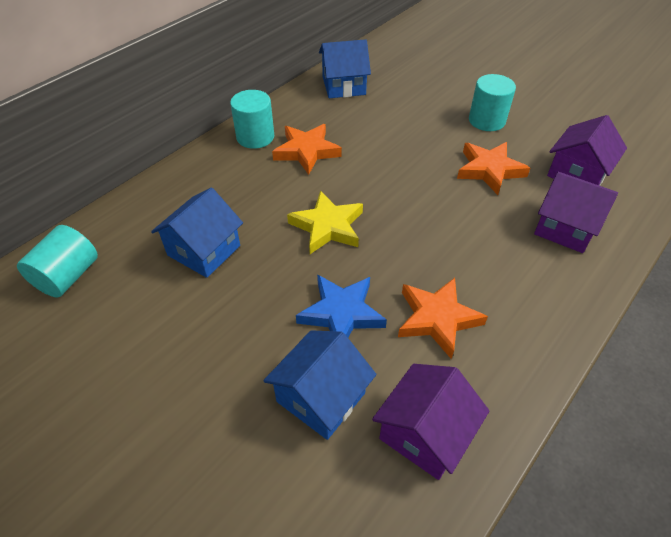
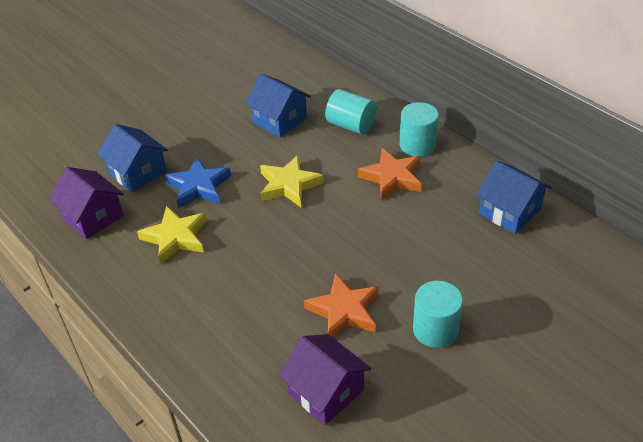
camera: 100 degrees right, 5 degrees down
turquoise cylinder [17,225,98,298] -> turquoise cylinder moved to [325,89,377,134]
blue house [319,39,371,98] -> blue house turned 45 degrees counterclockwise [476,160,551,234]
orange star [398,278,488,359] -> yellow star [137,206,207,264]
purple house [534,172,618,253] -> none

